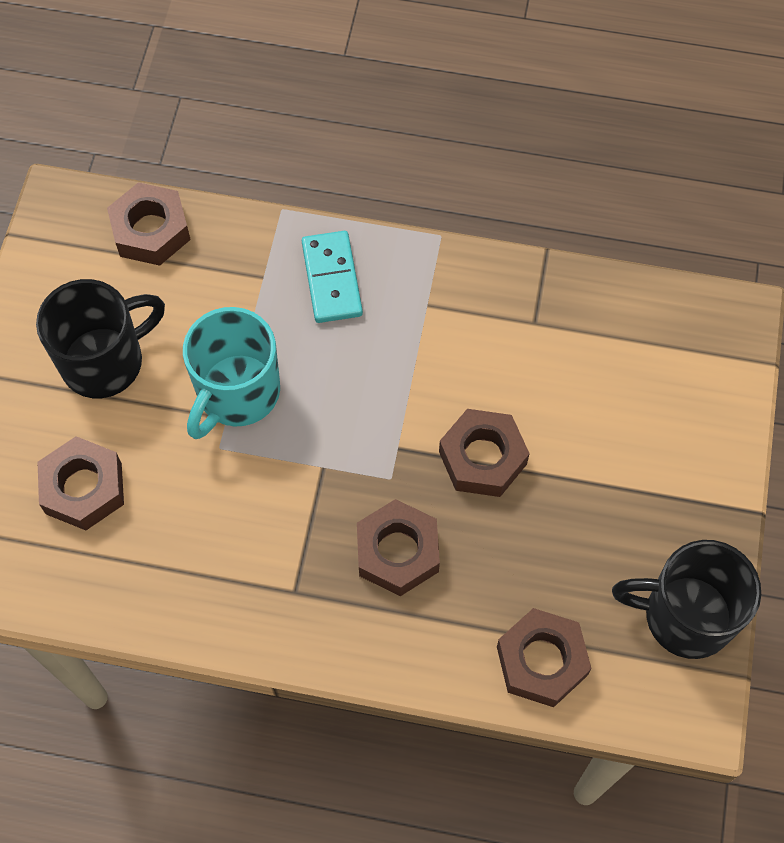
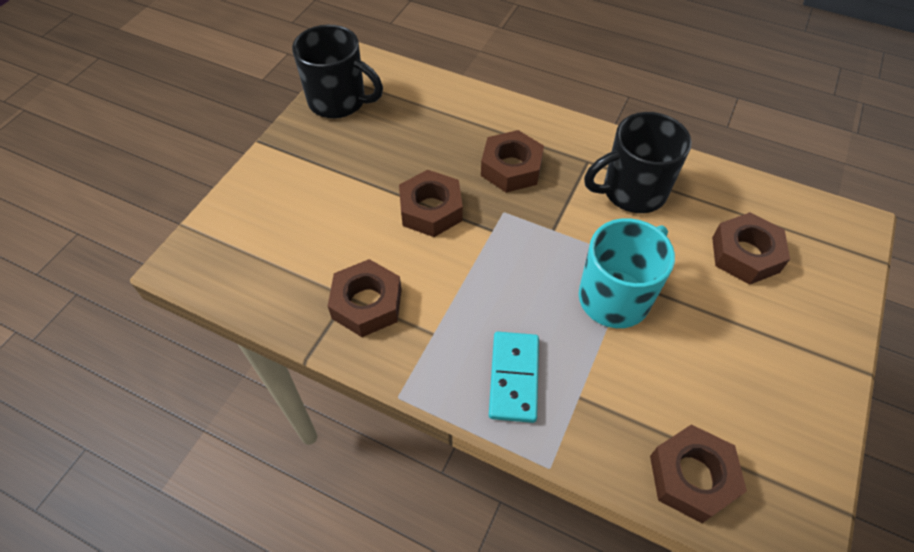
camera: 165 degrees left, 10 degrees down
black mug [36,279,165,398] -> black mug moved to [584,112,692,213]
brown nut [497,608,592,707] -> brown nut moved to [328,259,402,337]

